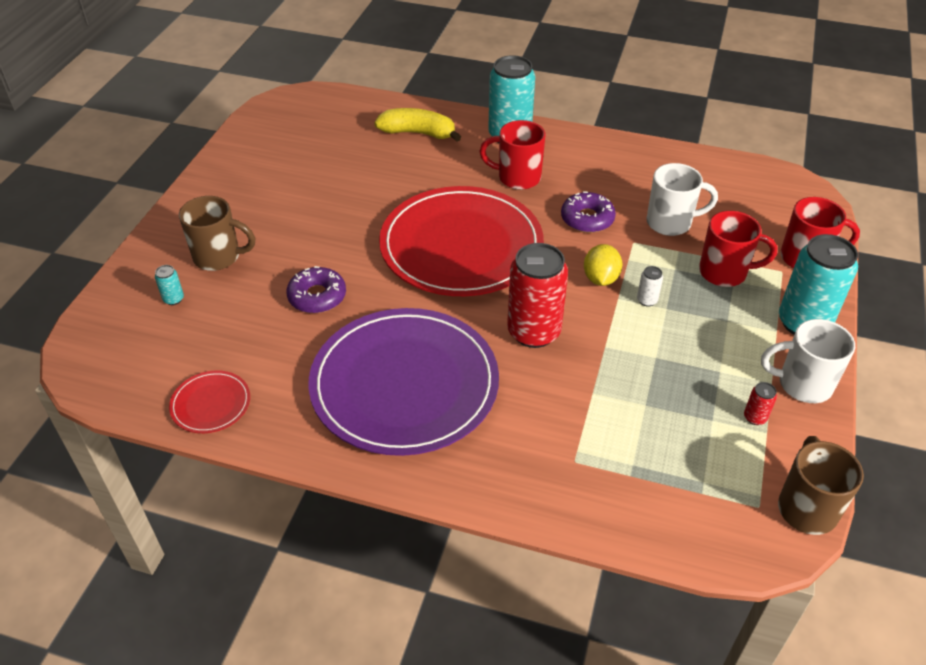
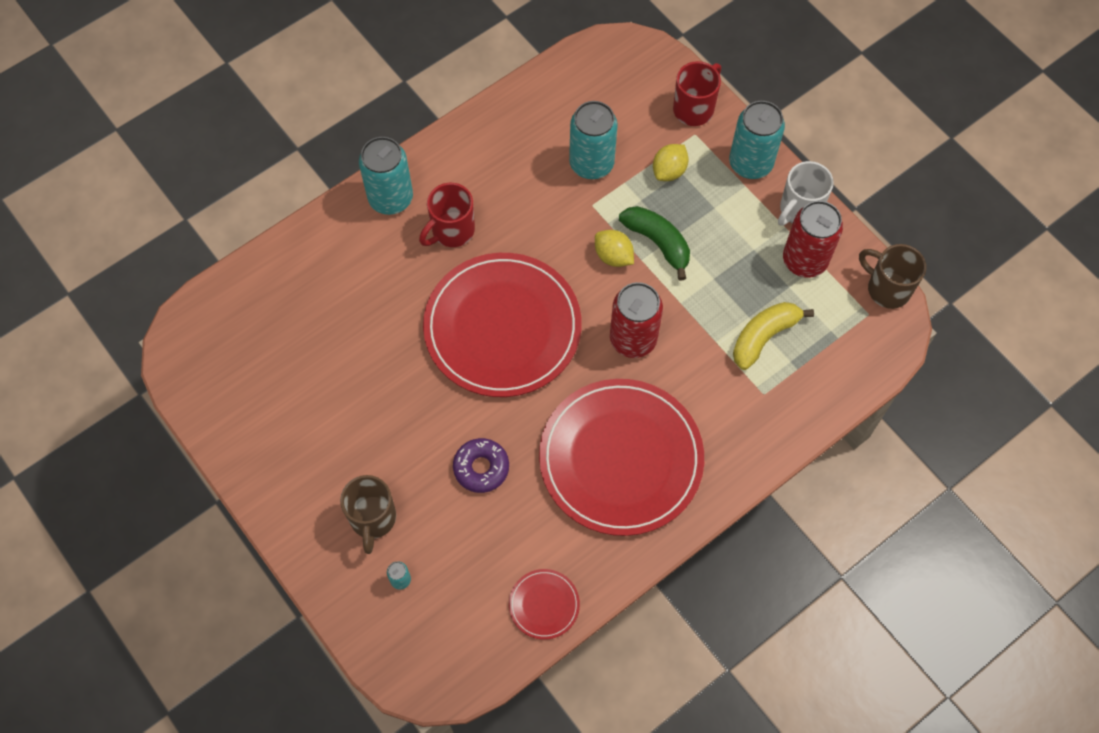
camera: 55 degrees left, 20 degrees up
brown mug [179,196,255,271] -> brown mug turned 135 degrees clockwise [340,475,396,554]
purple plate [309,308,499,456] -> red plate [539,379,704,536]
yellow banana [374,108,461,142] -> yellow banana moved to [733,302,814,370]
purple donut [561,191,616,233] -> none
white can [637,266,663,307] -> green banana [619,206,690,281]
white mug [647,163,718,236] -> turquoise can [569,101,618,179]
red mug [699,211,777,287] -> yellow lemon [653,144,689,181]
red can [744,382,777,425] -> red can [783,201,843,278], size x2.46

